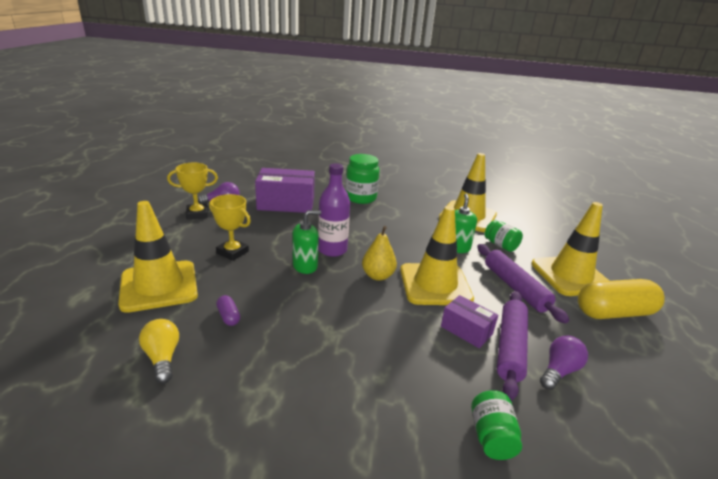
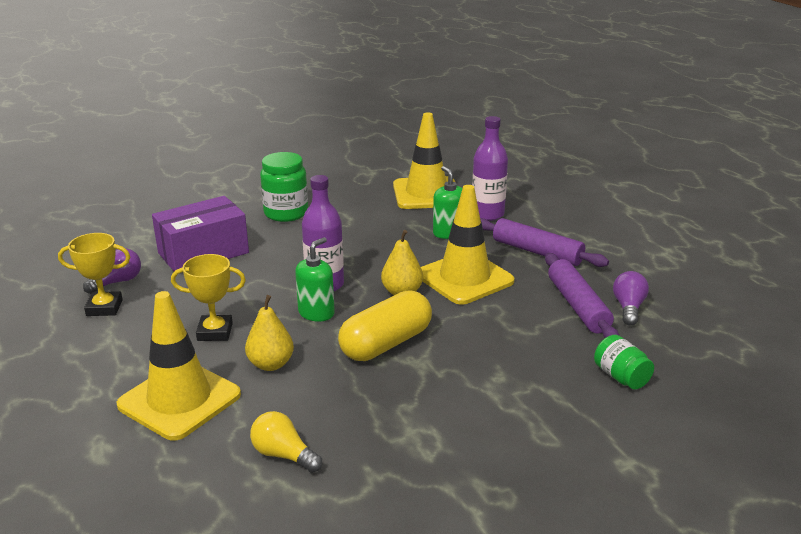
camera: 30 degrees left, 0 degrees up
yellow trophy [167,163,218,219] -> yellow trophy turned 45 degrees clockwise [58,233,130,316]
purple capsule [216,295,240,326] -> none
purple box [441,295,498,348] -> none
green jar [485,220,523,252] -> purple bottle [472,116,508,221]
yellow traffic cone [531,202,609,296] -> none
yellow capsule [578,279,665,319] -> yellow capsule moved to [338,290,432,361]
none -> yellow pear [245,295,294,371]

